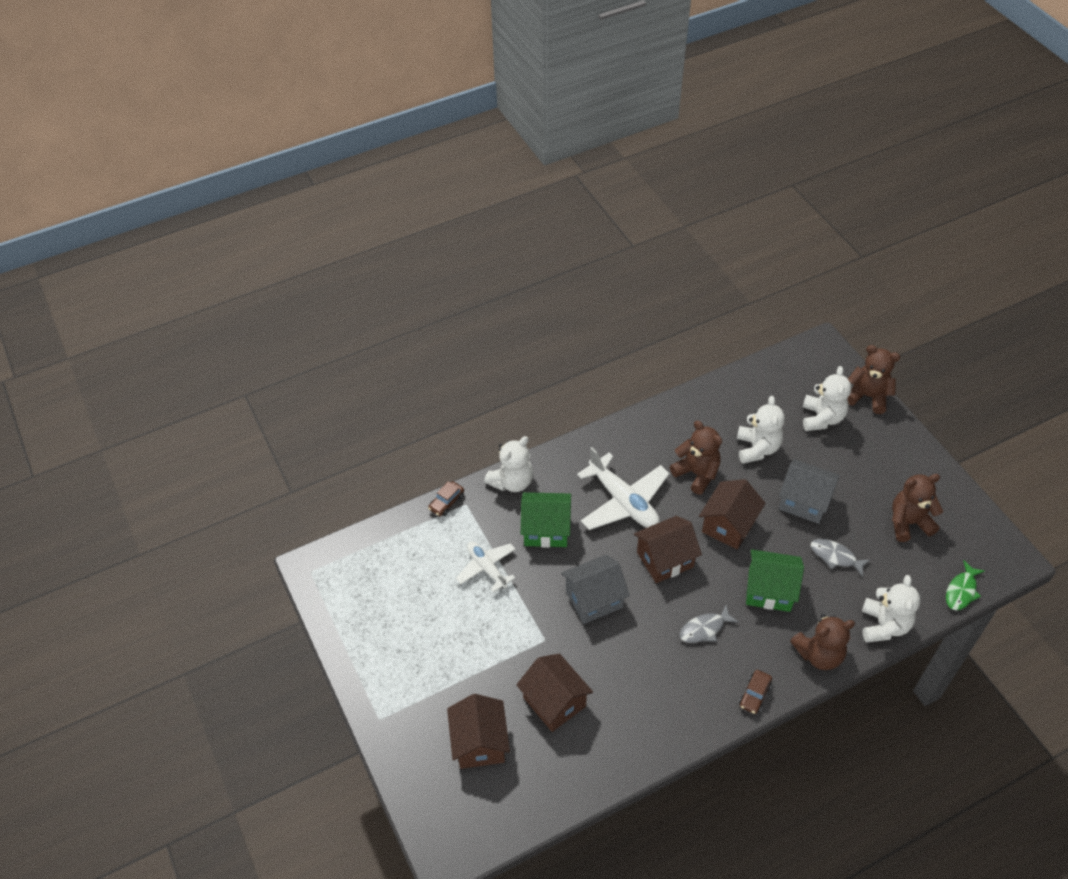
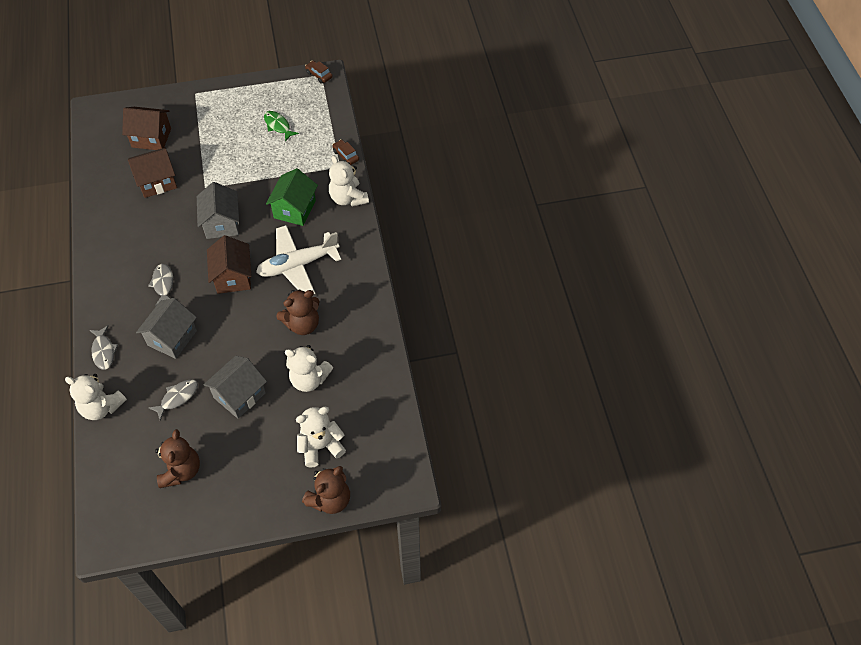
camera: 105 degrees right, 5 degrees up
white plane [456,541,516,592] -> none
brown house [699,479,766,549] -> none
brown car [739,670,772,714] -> brown car moved to [305,61,333,84]
green house [746,549,804,612] -> grey house [136,298,197,359]
brown teddy bear [790,614,855,670] -> grey fish [89,325,118,370]
white teddy bear [803,366,851,431] -> white teddy bear turned 135 degrees clockwise [296,407,346,468]
green fish [946,560,985,611] -> green fish moved to [264,111,299,142]

